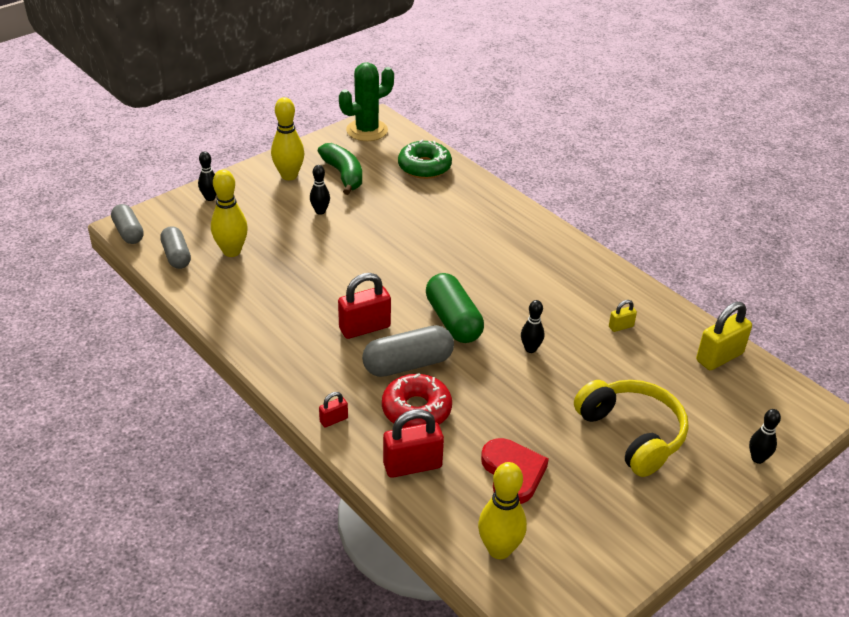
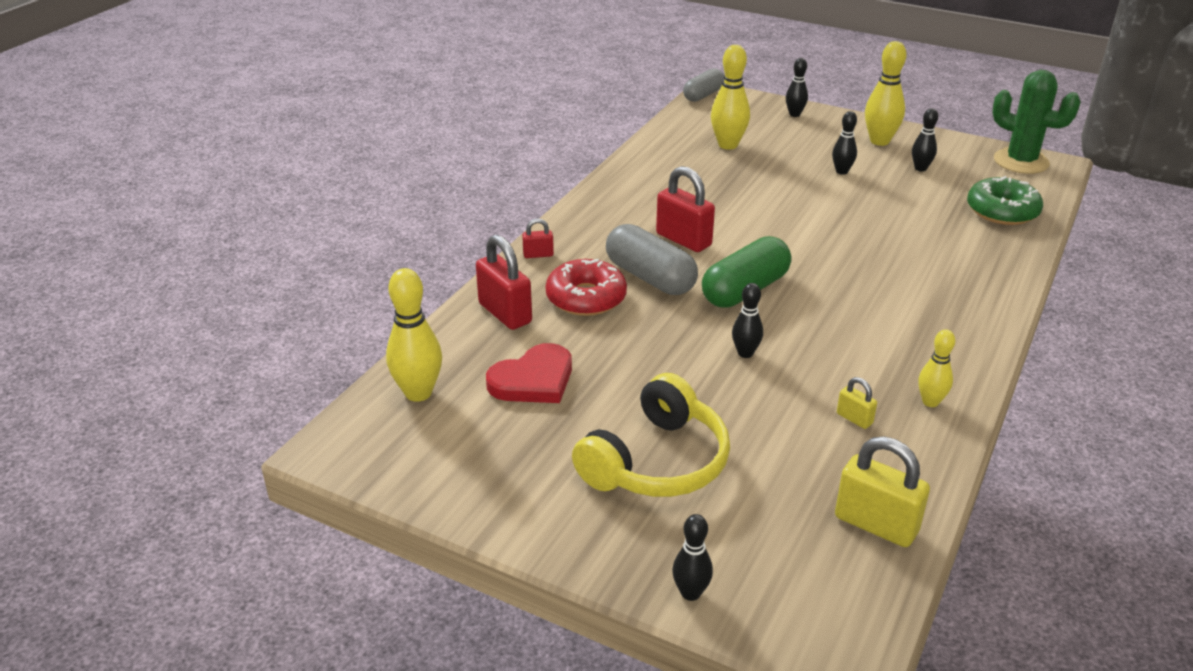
camera: 70 degrees right, 5 degrees down
grey capsule [160,226,191,269] -> none
green banana [318,143,362,195] -> black bowling pin [912,108,938,171]
red padlock [319,392,348,427] -> red padlock turned 45 degrees counterclockwise [522,218,554,258]
none -> yellow bowling pin [918,329,955,407]

